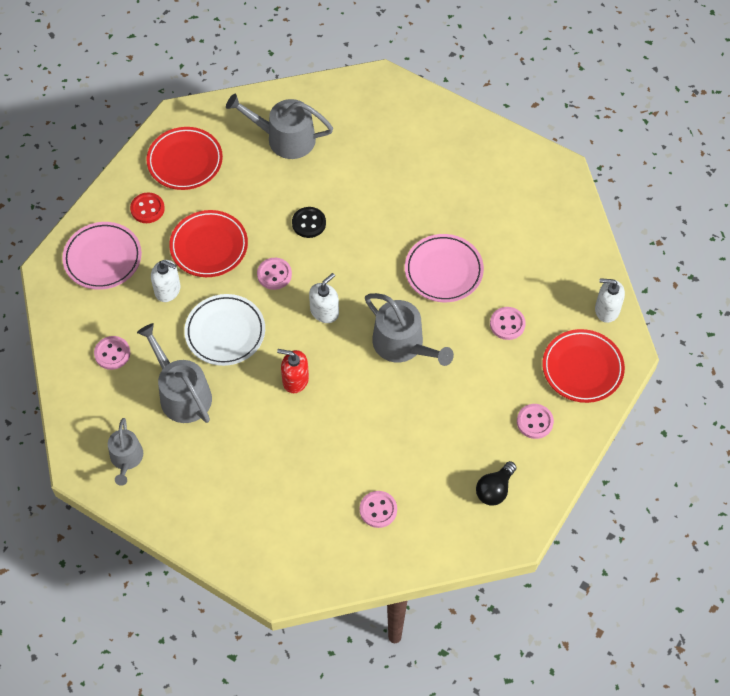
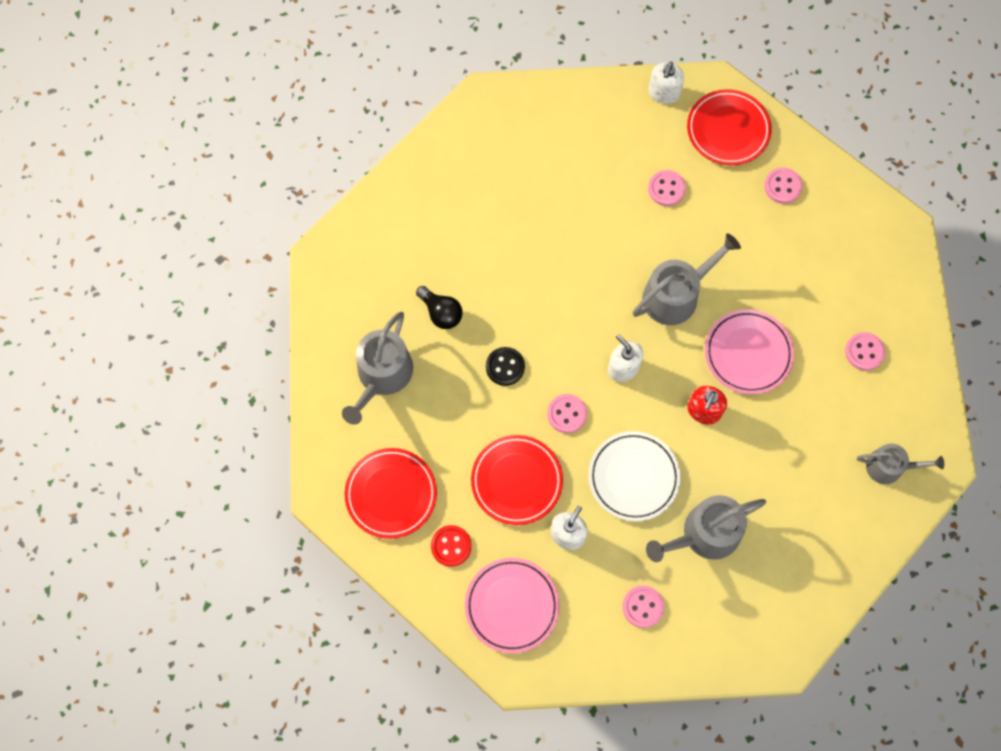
camera: 80 degrees left, 10 degrees up
grey watering can [108,418,143,486] -> grey watering can moved to [857,444,944,484]
pink plate [405,234,484,302] -> pink plate moved to [705,309,794,394]
black light bulb [476,461,517,506] -> black light bulb moved to [416,286,463,329]

